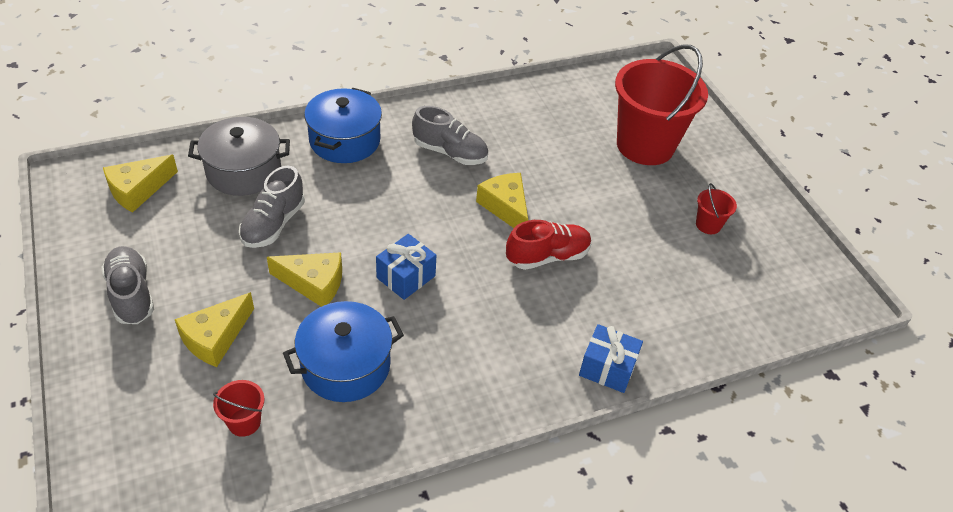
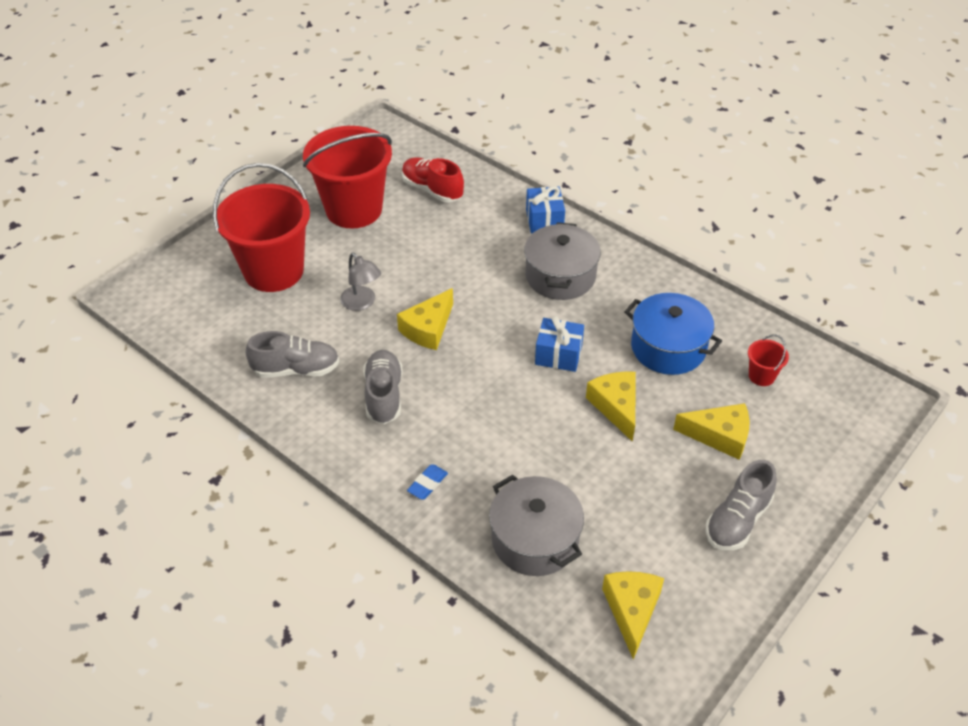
camera: 115 degrees left, 0 degrees up
yellow cheese [103,155,178,213] -> yellow cheese turned 105 degrees counterclockwise [602,571,664,660]
grey shoe [239,166,305,248] -> grey shoe moved to [246,331,340,378]
blue pot [304,88,382,163] -> blue eraser [407,464,448,499]
red shoe [506,220,591,270] -> red shoe moved to [402,157,464,202]
red bucket [696,183,737,234] -> red bucket [303,126,392,228], size x2.48
none -> grey lamp [340,253,381,311]
none -> grey pot [524,222,601,300]

